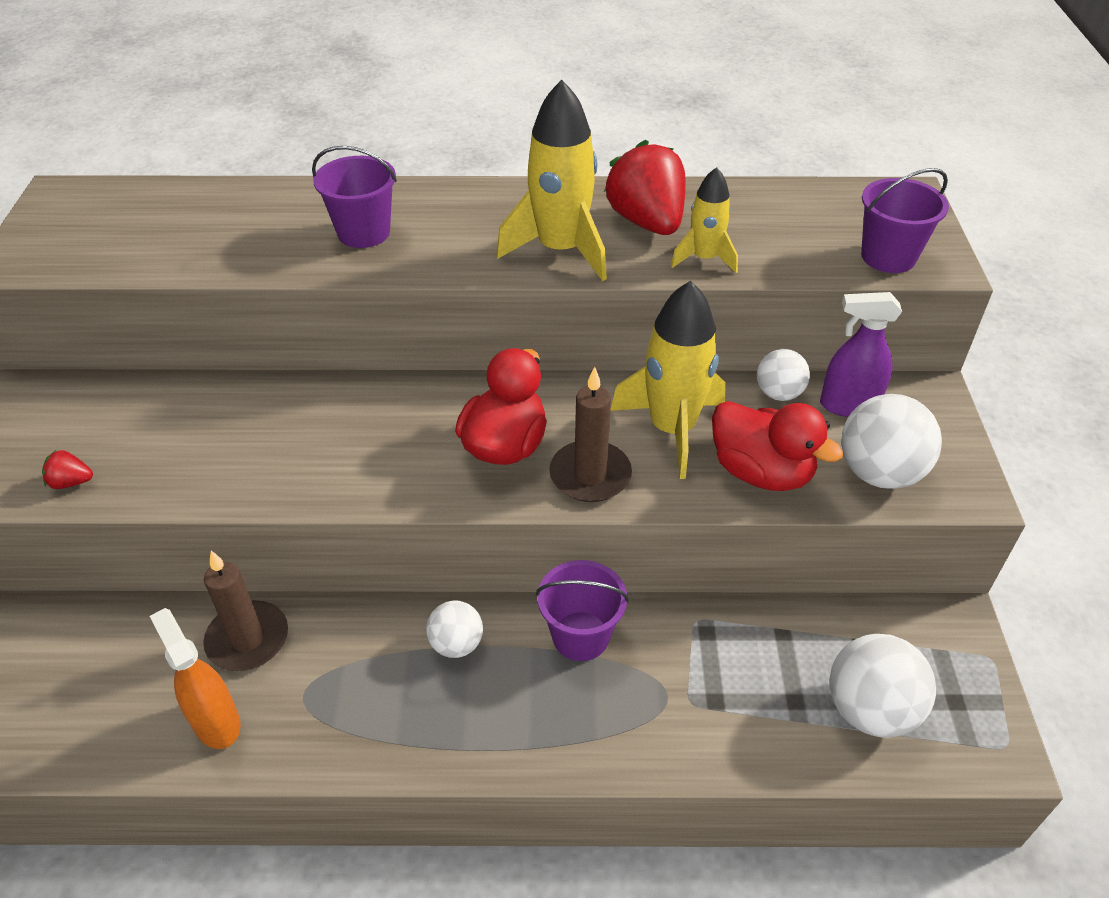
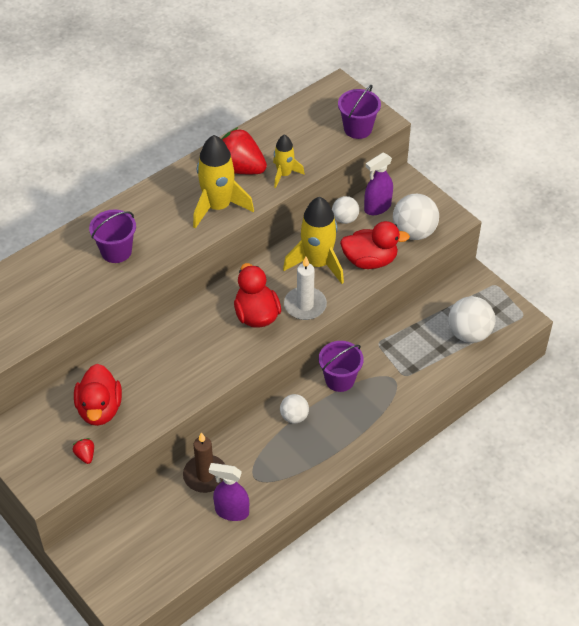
camera: 40 degrees left, 5 degrees up
red strawberry [42,450,93,489] -> red strawberry turned 105 degrees clockwise [73,438,94,464]
orange spray bottle [150,608,241,749] -> purple spray bottle [209,463,249,521]
brown candle [549,367,632,502] -> white candle [284,257,327,320]
none -> red duck [74,364,122,426]

